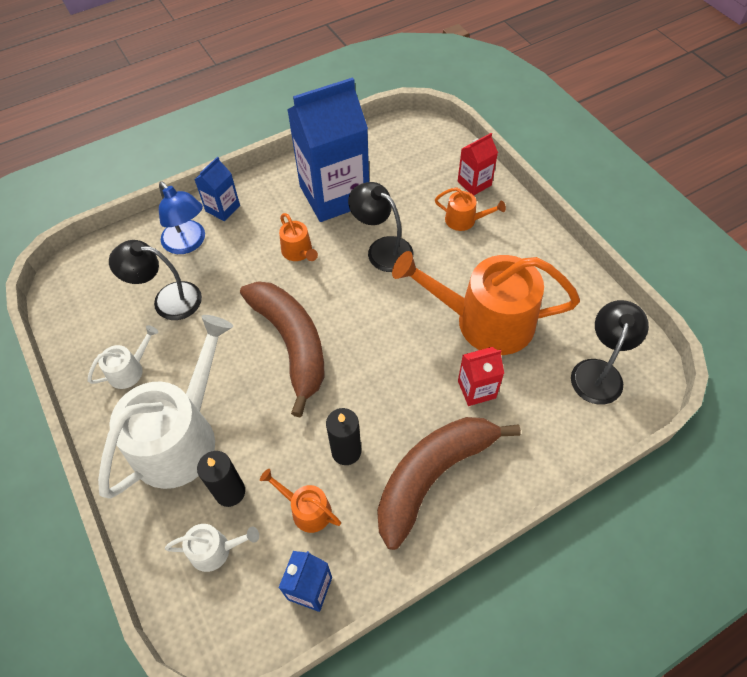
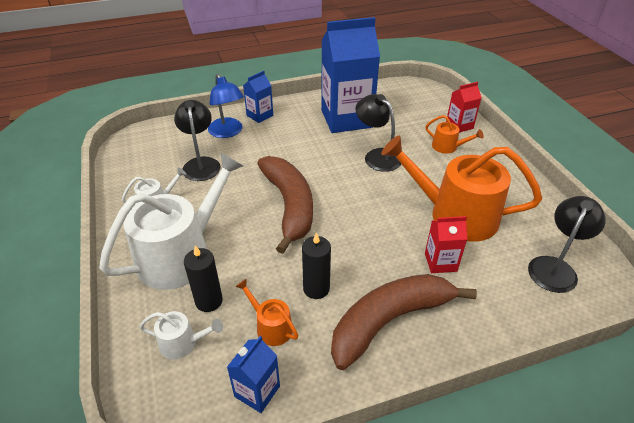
camera: 10 degrees right, 15 degrees down
black lamp [109,240,202,320] -> black lamp turned 60 degrees clockwise [174,100,221,181]
orange watering can [279,213,318,261] -> none

